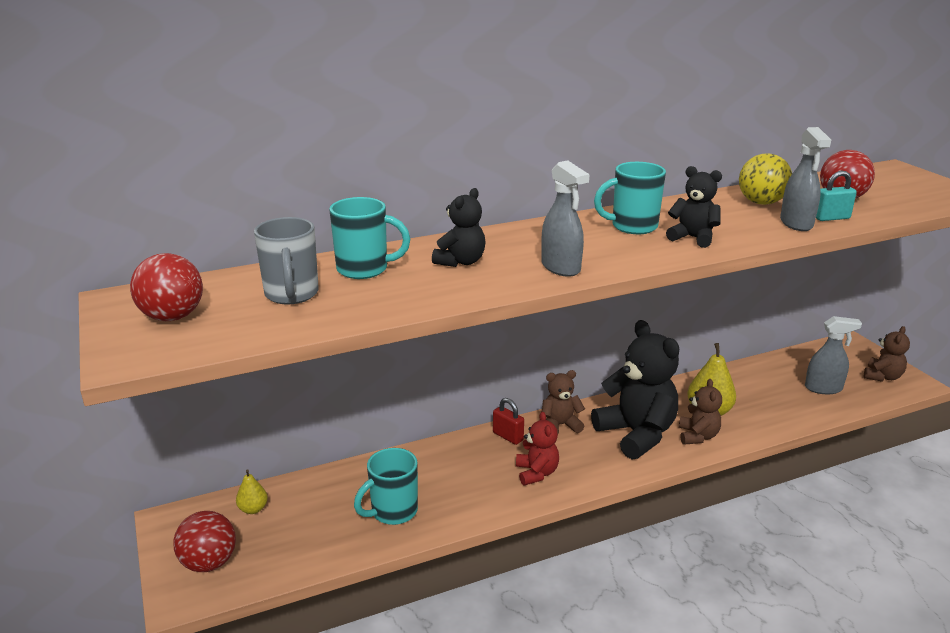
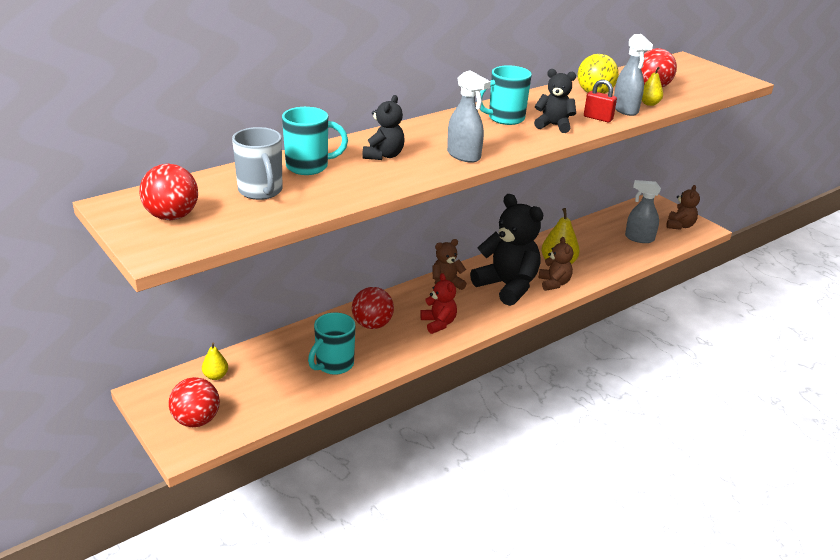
camera: 15 degrees left, 5 degrees up
red padlock [493,398,524,445] -> red padlock moved to [584,80,617,122]
grey spray bottle [805,316,862,394] -> grey spray bottle turned 150 degrees counterclockwise [625,180,661,243]
turquoise padlock [816,170,857,221] -> yellow pear [642,67,663,106]
none -> red ball [352,287,394,329]

